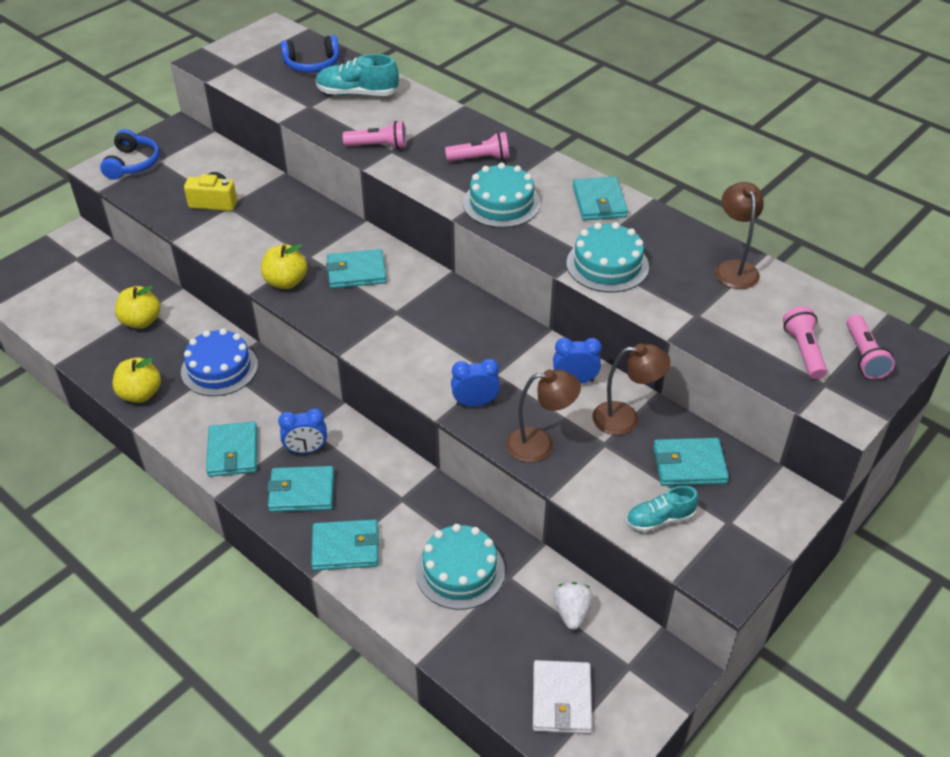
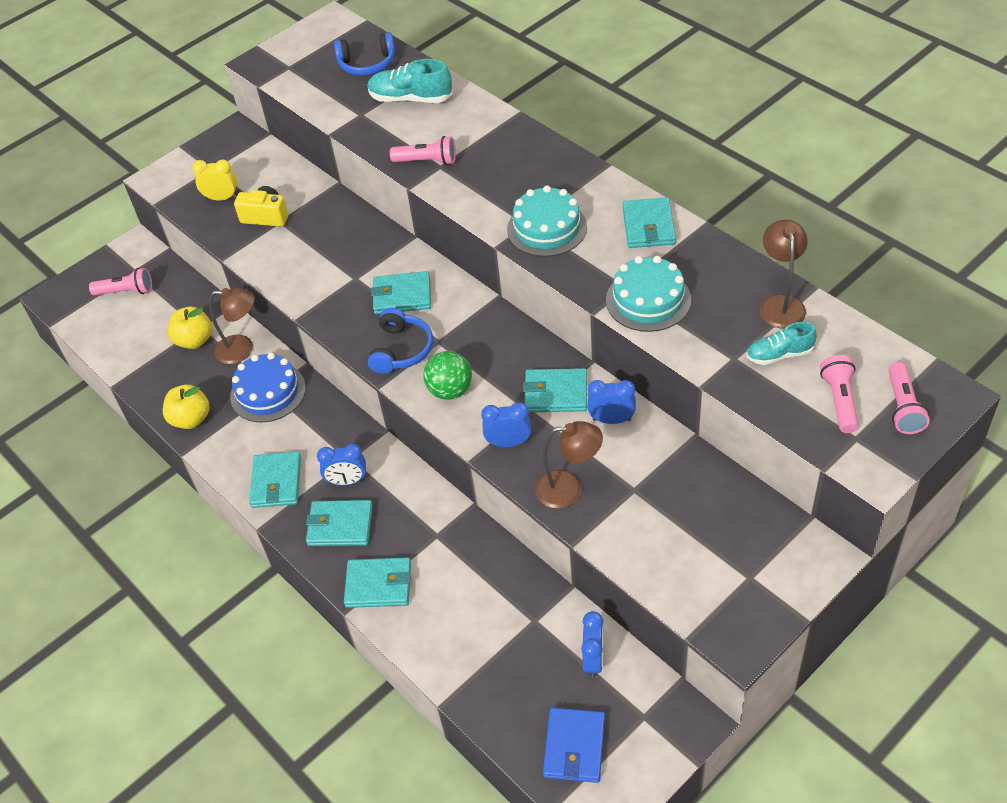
camera: 10 degrees right, 5 degrees up
blue headphones [100,129,160,180] -> blue headphones moved to [368,308,433,374]
yellow apple [261,244,307,289] -> none
turquoise cake [415,524,505,610] -> none
pink flashlight [445,132,509,162] -> pink flashlight moved to [89,268,152,296]
white wallet [533,660,592,734] -> blue wallet [543,708,605,783]
white strawberry [553,582,594,630] -> blue clock [581,611,604,678]
brown lamp [592,344,670,435] -> brown lamp moved to [209,288,255,364]
turquoise shoe [626,486,699,532] -> turquoise shoe moved to [746,322,817,365]
turquoise wallet [653,438,729,486] -> turquoise wallet moved to [523,368,587,412]
none -> yellow clock [192,160,237,201]
none -> green ball [423,351,472,400]

